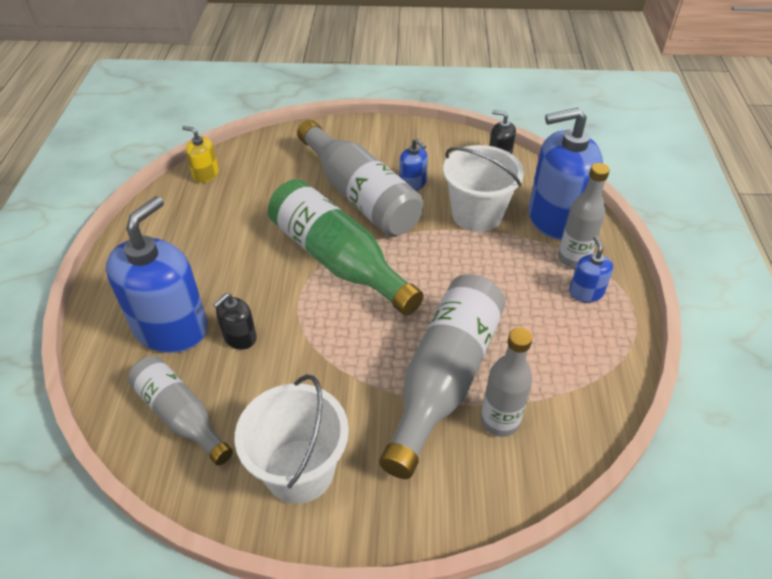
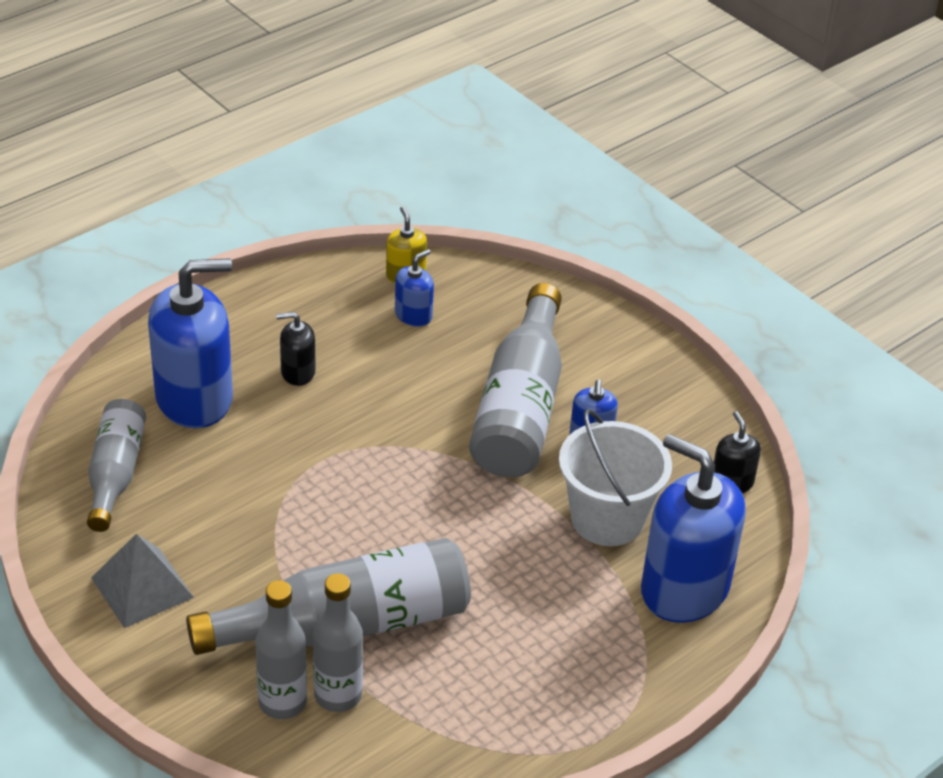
camera: 45 degrees right, 5 degrees down
black soap dispenser [213,293,257,350] -> black soap dispenser moved to [276,312,316,386]
white bucket [235,374,349,504] -> grey pyramid [91,534,194,628]
green bottle [268,179,423,315] -> none
grey bottle [558,163,610,268] -> grey bottle moved to [256,580,307,719]
blue soap dispenser [569,236,613,302] -> blue soap dispenser moved to [395,249,434,327]

